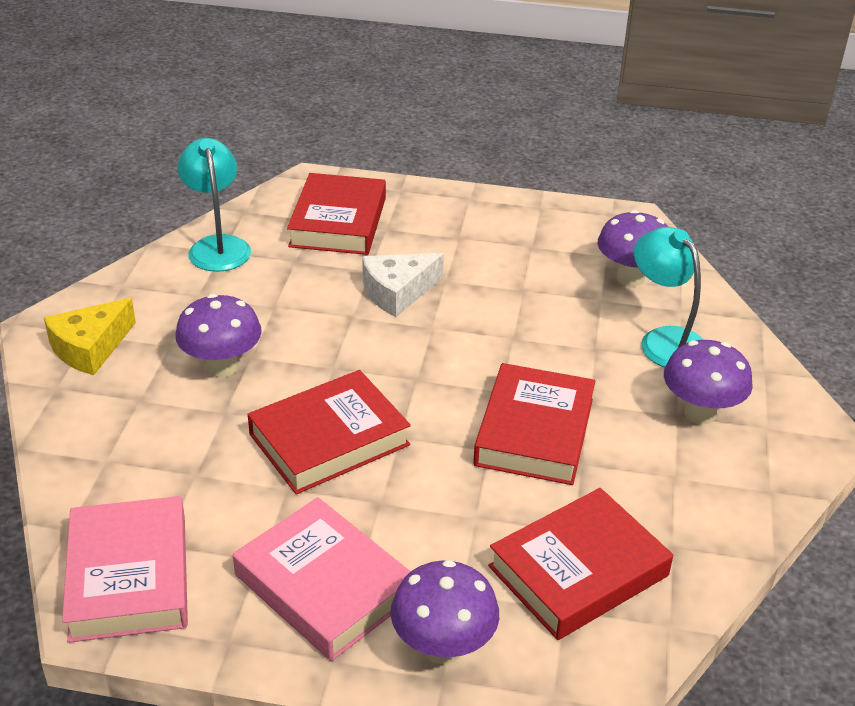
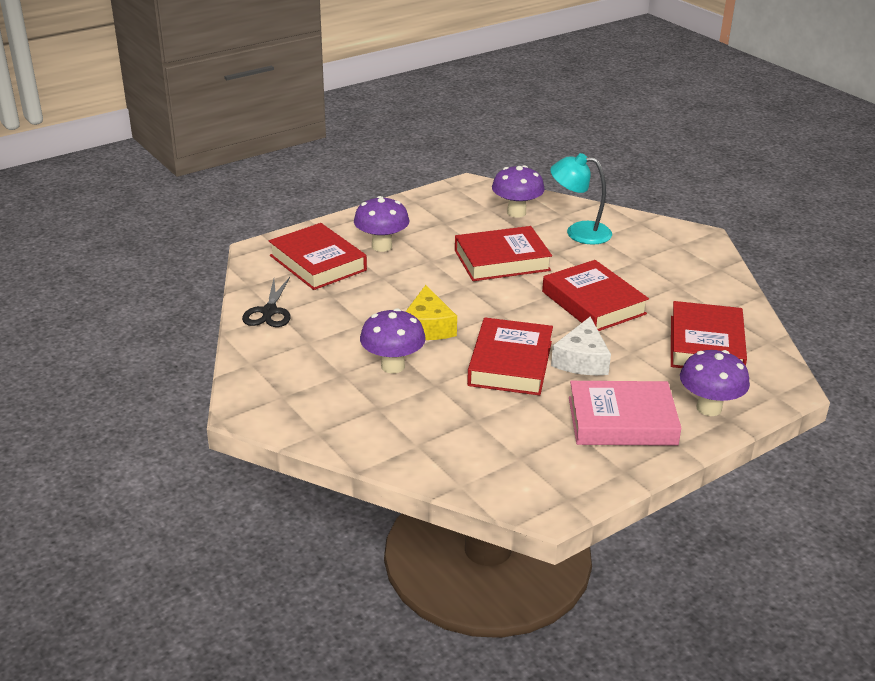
camera: 45 degrees left, 5 degrees down
yellow cheese [44,298,136,375] -> yellow cheese moved to [405,285,457,340]
pink book [62,496,188,643] -> none
turquoise lamp [177,138,251,272] -> black scissors [242,277,291,327]
white cheese [362,253,444,317] -> white cheese moved to [551,317,611,375]
purple mushroom [664,340,753,424] -> purple mushroom moved to [354,196,410,252]
none -> red book [455,226,552,281]

